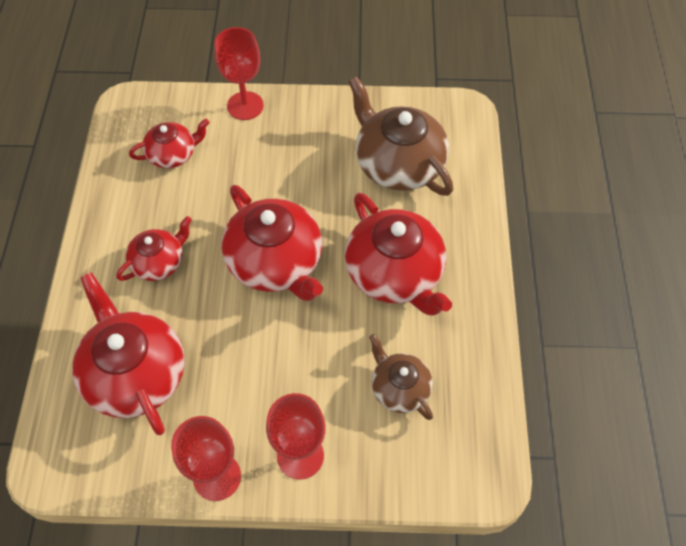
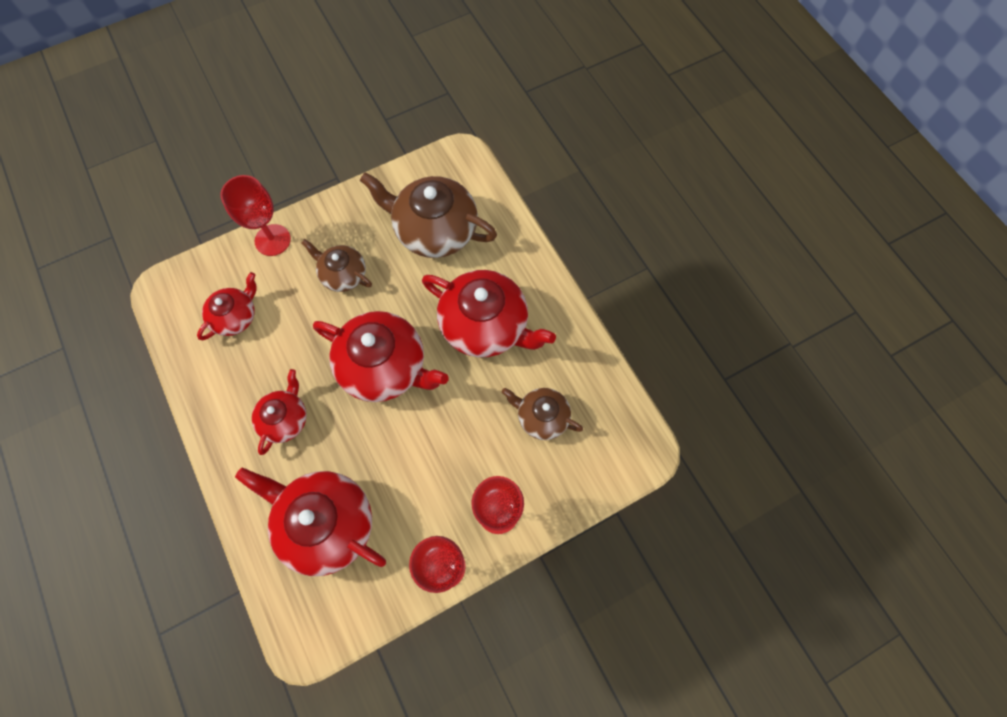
camera: 30 degrees left, 10 degrees up
none -> brown teapot [301,239,372,292]

